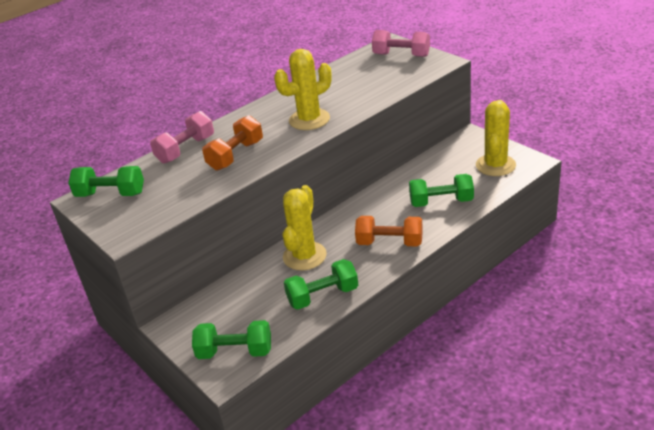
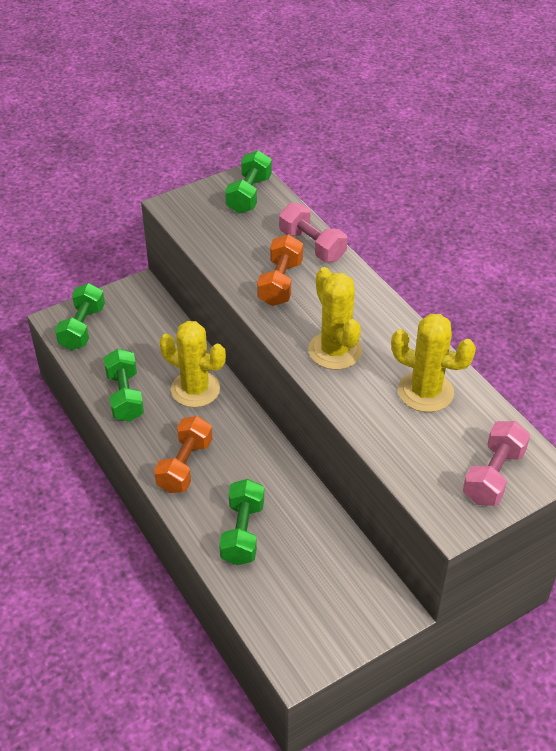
camera: 95 degrees right, 10 degrees up
orange dumbbell [202,115,263,171] -> orange dumbbell turned 60 degrees clockwise [257,234,303,306]
yellow cactus [476,100,516,176] -> yellow cactus moved to [391,314,476,412]

